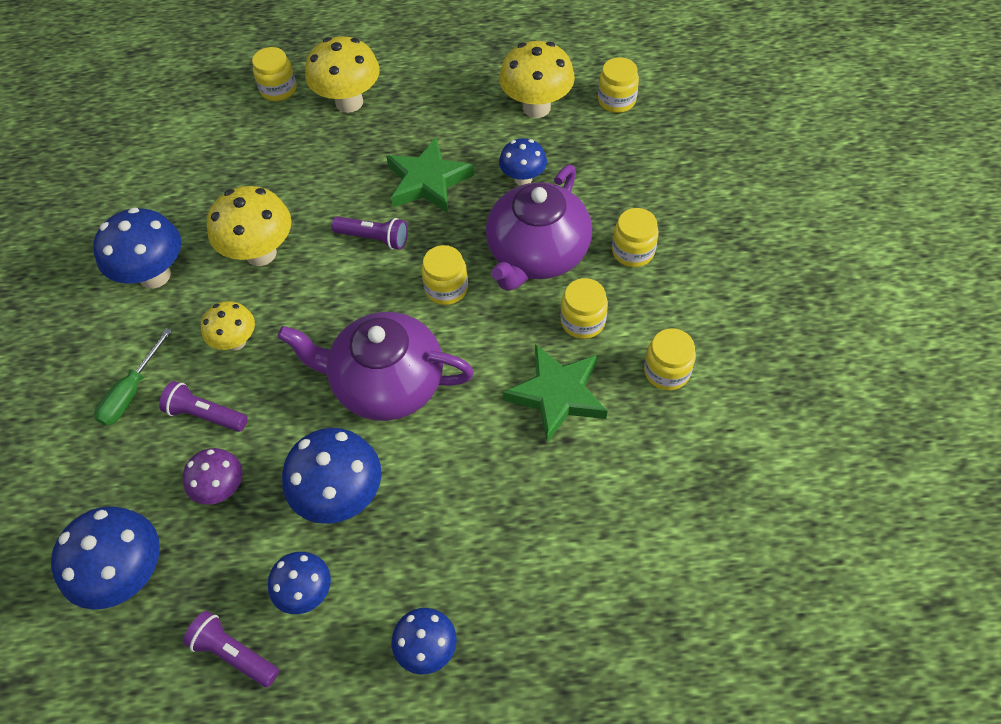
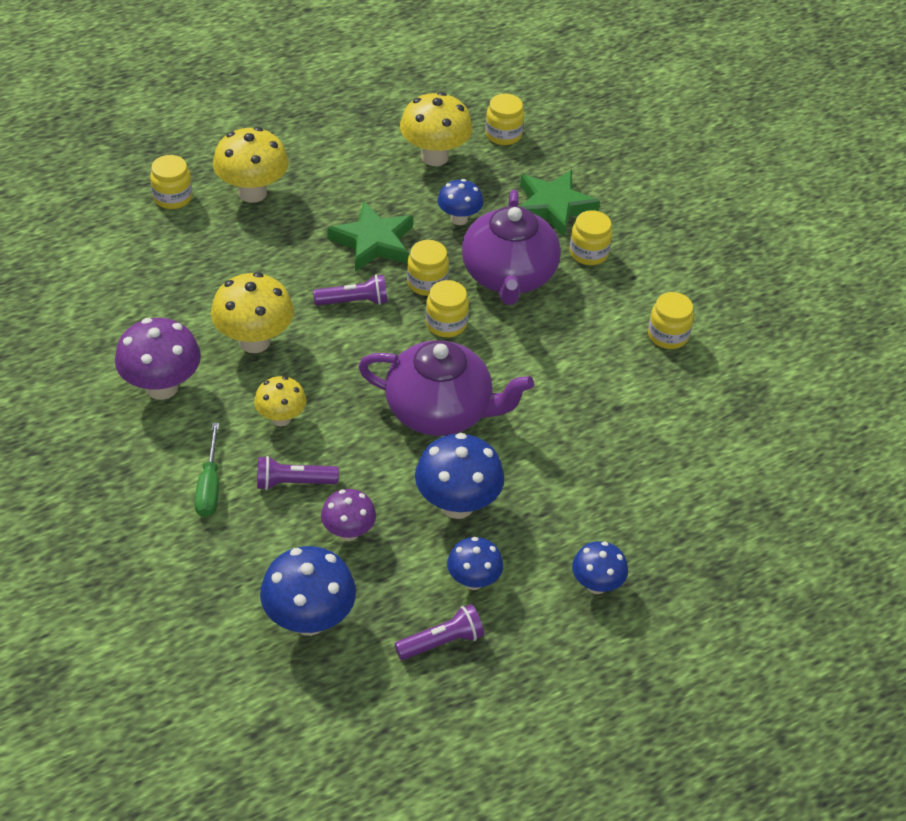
camera: 30 degrees left, 10 degrees down
blue mushroom [93,207,181,289] -> purple mushroom [115,318,201,400]
purple flashlight [183,611,279,687] -> purple flashlight turned 150 degrees clockwise [394,604,484,660]
purple teapot [277,312,474,421] -> purple teapot turned 150 degrees counterclockwise [358,340,534,436]
green star [503,344,608,443] -> green star moved to [520,170,600,237]
yellow jar [561,278,608,339] -> yellow jar moved to [407,240,449,296]

